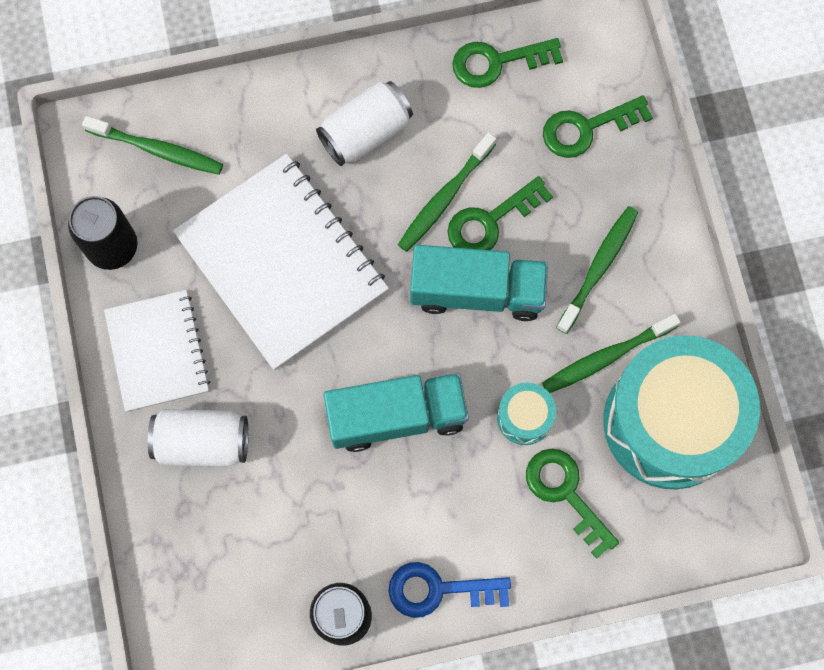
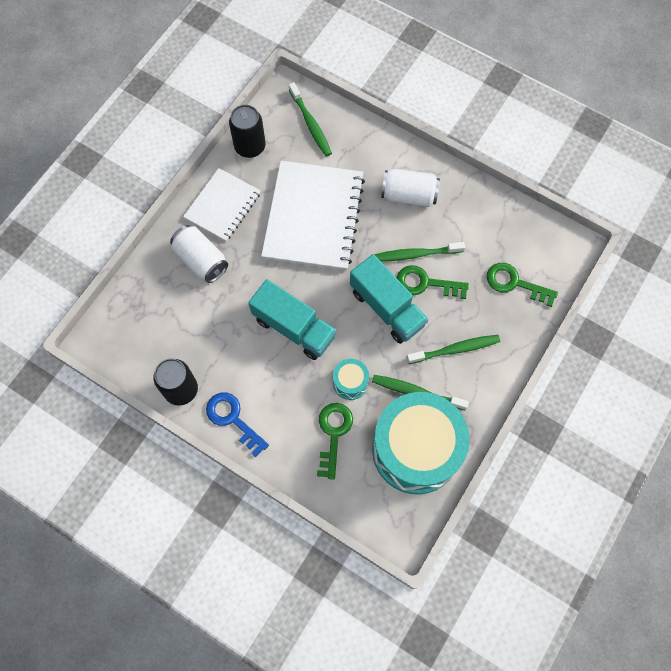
camera: 45 degrees right, 5 degrees down
green key [452,38,563,88] -> none

